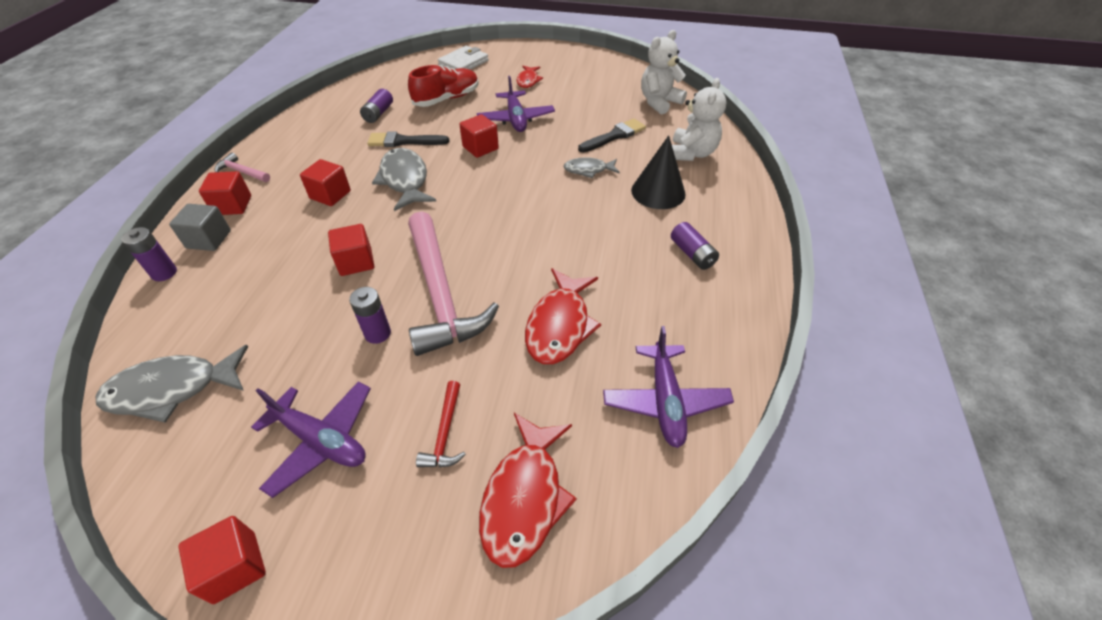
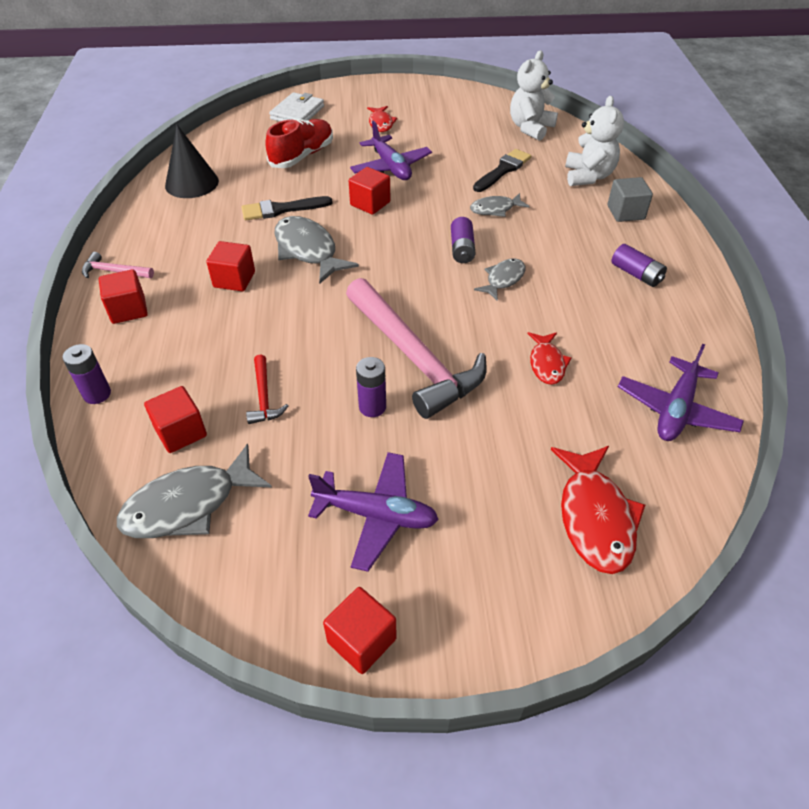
camera: 15 degrees left, 0 degrees up
grey cube [169,204,231,251] -> grey cube moved to [608,177,653,222]
red cube [328,224,374,276] -> red cube moved to [144,386,207,453]
purple battery [360,89,393,123] -> purple battery moved to [451,217,475,263]
red hammer [416,381,466,467] -> red hammer moved to [246,355,288,424]
red fish [525,268,601,364] -> red fish [527,332,572,385], size x0.59
purple plane [603,326,734,448] -> purple plane turned 45 degrees clockwise [618,344,744,441]
black cone [631,135,686,209] -> black cone moved to [165,125,219,198]
none -> grey fish [474,258,525,301]

